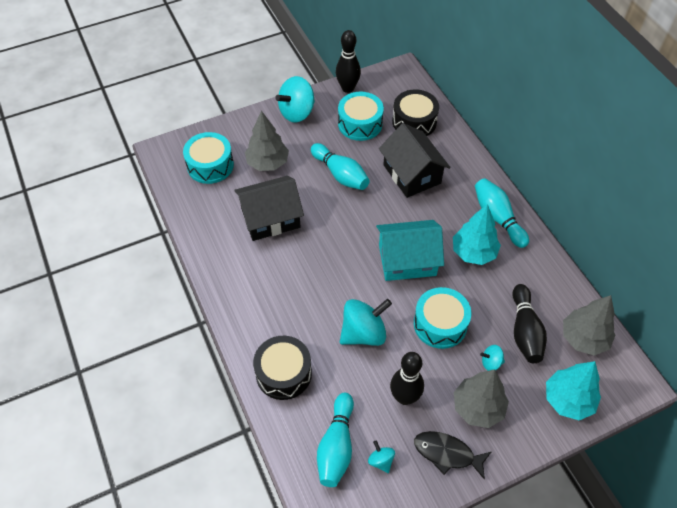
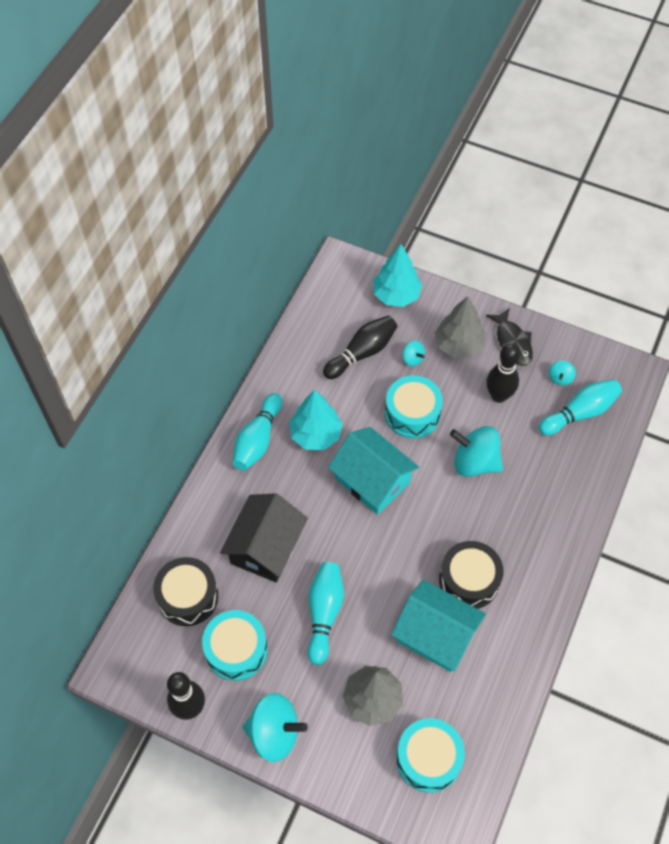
camera: 130 degrees left, 5 degrees up
black house [234,176,304,241] -> turquoise house [391,580,486,672]
black drum [253,336,312,400] -> black drum moved to [439,541,503,609]
grey tree [563,295,615,356] -> none

